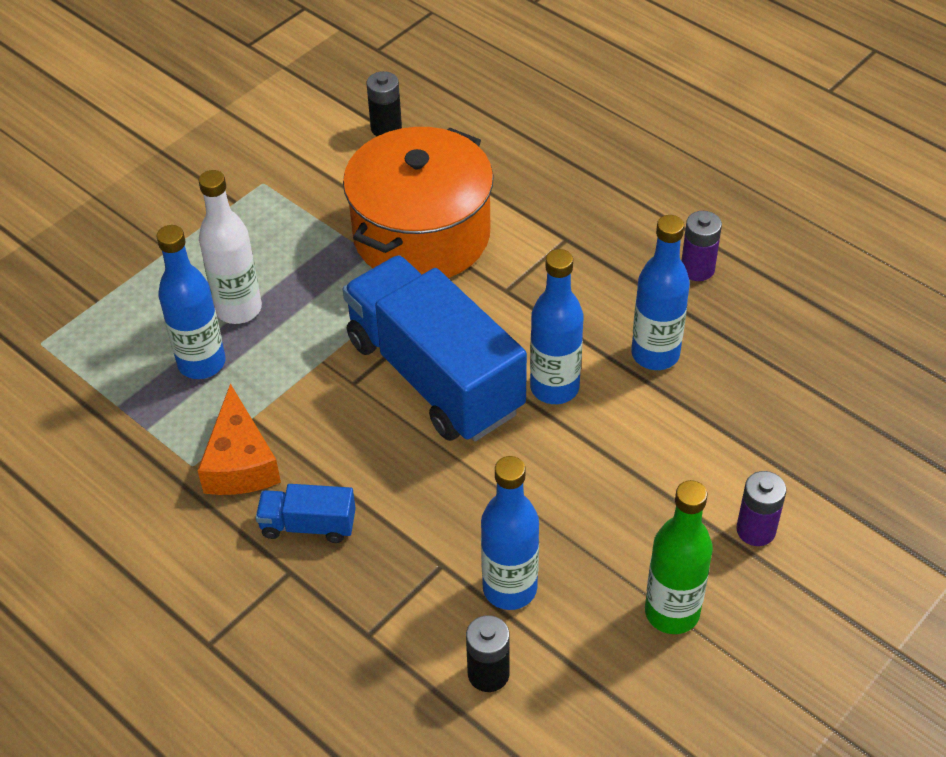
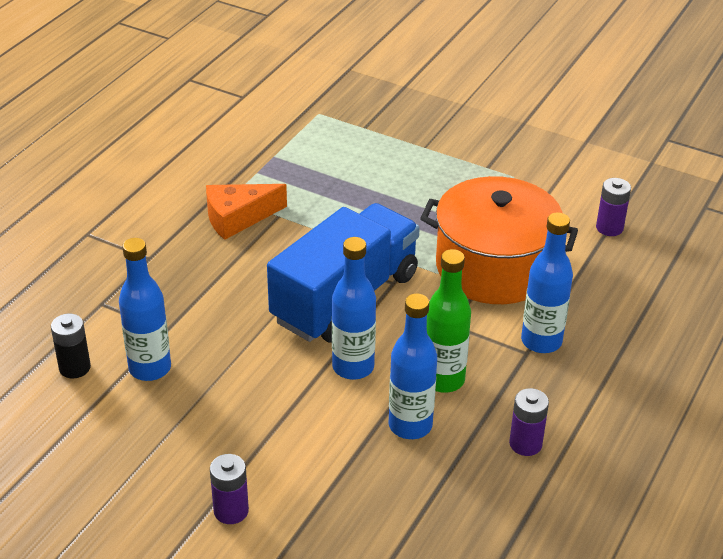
camera: 75 degrees right, 10 degrees down
blue bottle [157,225,225,379] -> blue bottle moved to [521,212,573,353]
white bottle [199,170,262,324] -> none
blue truck [256,484,356,543] -> none
black battery [367,71,402,136] -> purple battery [596,178,631,236]
green bottle [645,480,713,634] -> green bottle moved to [427,249,471,393]

